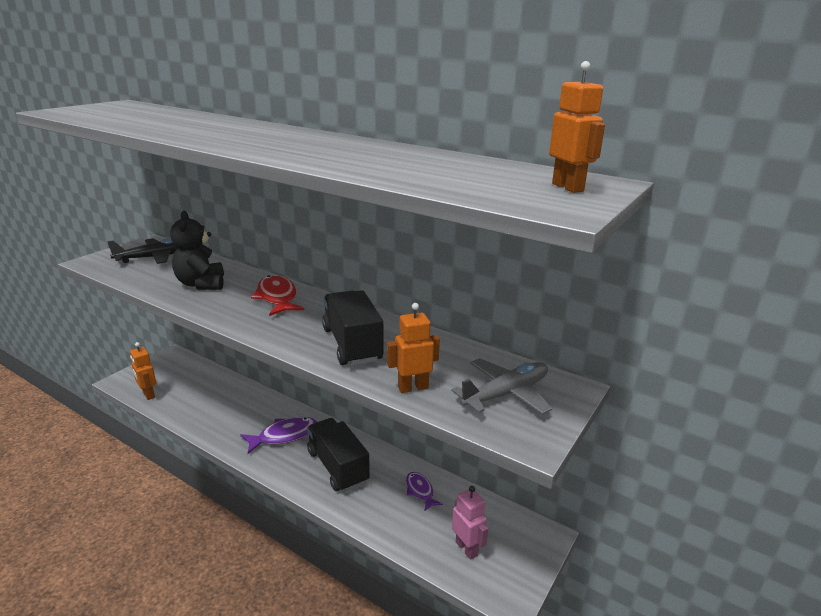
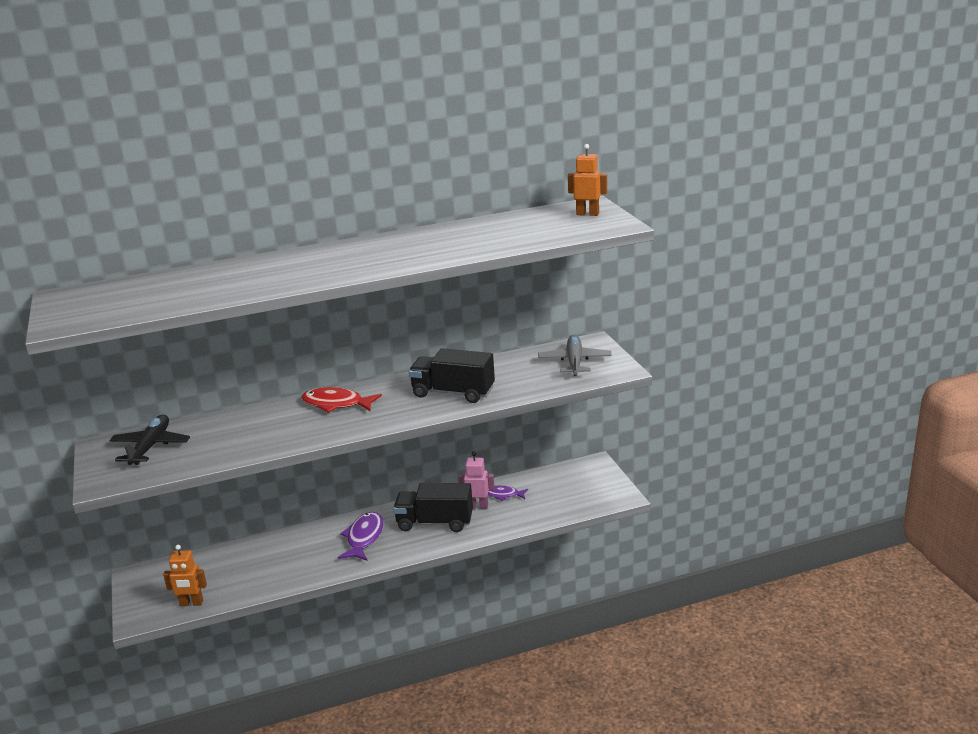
camera: 50 degrees left, 0 degrees up
black teddy bear [170,211,224,290] -> none
orange robot [387,303,440,393] -> none
pink robot [452,486,488,560] -> pink robot moved to [458,451,495,509]

